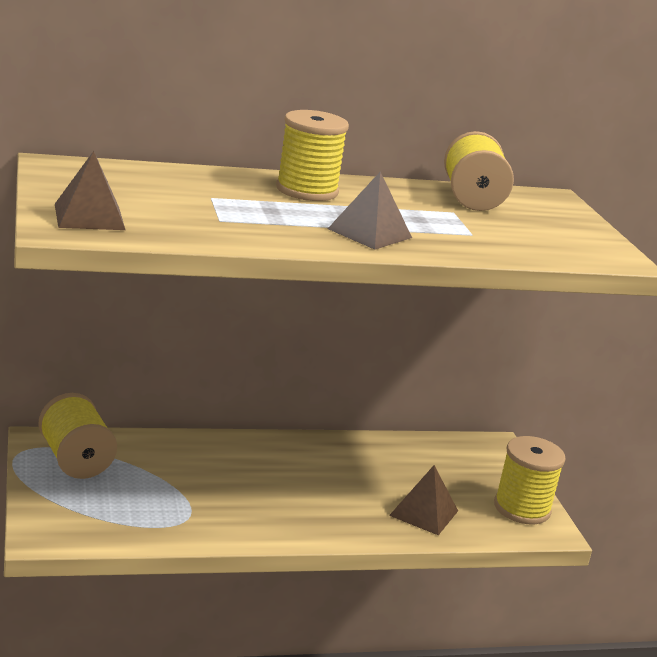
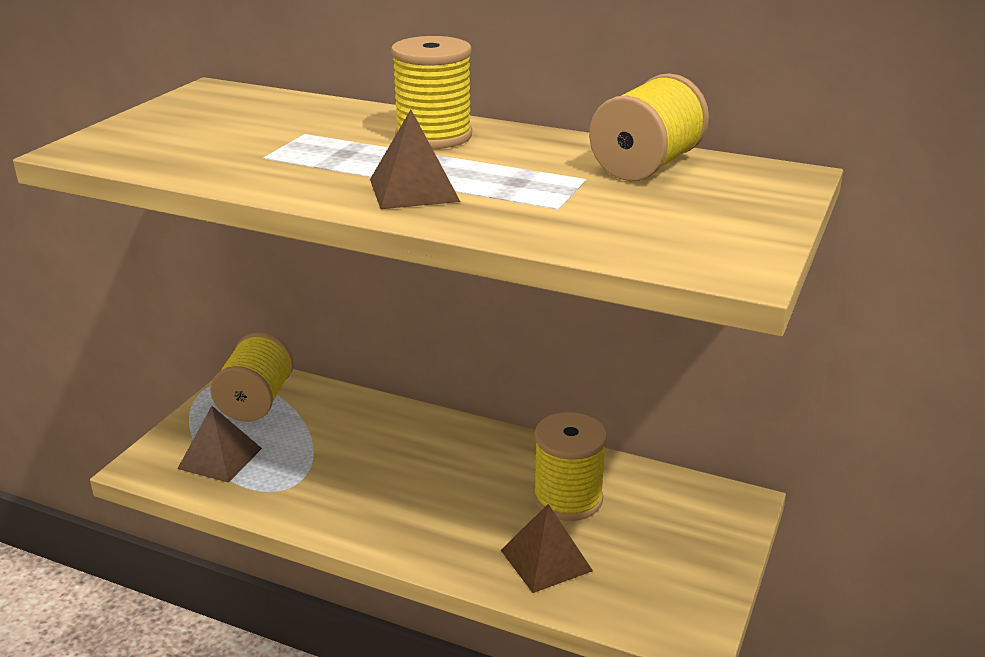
camera: 40 degrees right, 5 degrees up
brown pyramid [55,151,125,230] -> brown pyramid moved to [177,406,262,483]
yellow spool [494,436,566,524] -> yellow spool moved to [533,412,607,521]

